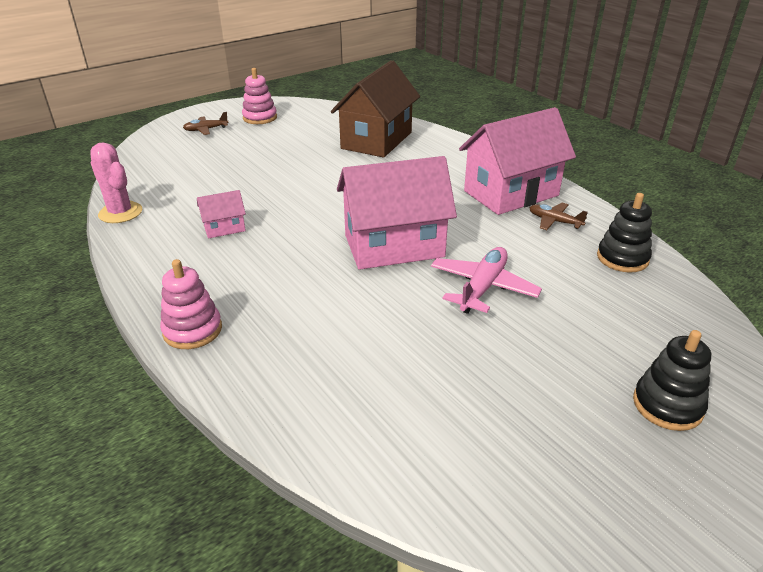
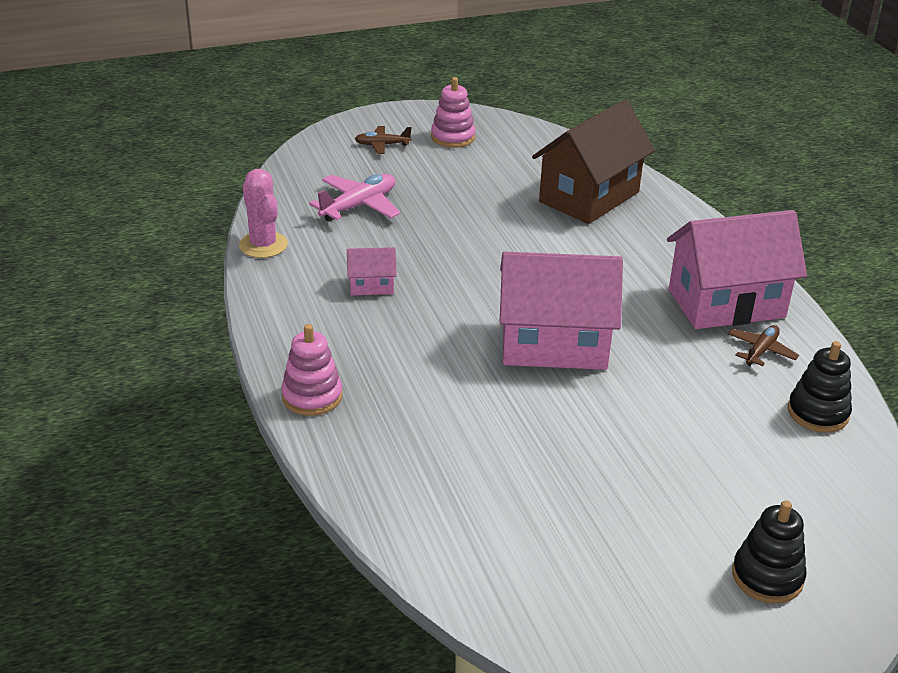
camera: 15 degrees right, 0 degrees up
pink plane [431,247,542,314] -> pink plane moved to [309,174,400,222]
brown plane [530,202,588,230] -> brown plane turned 75 degrees clockwise [728,325,799,366]

